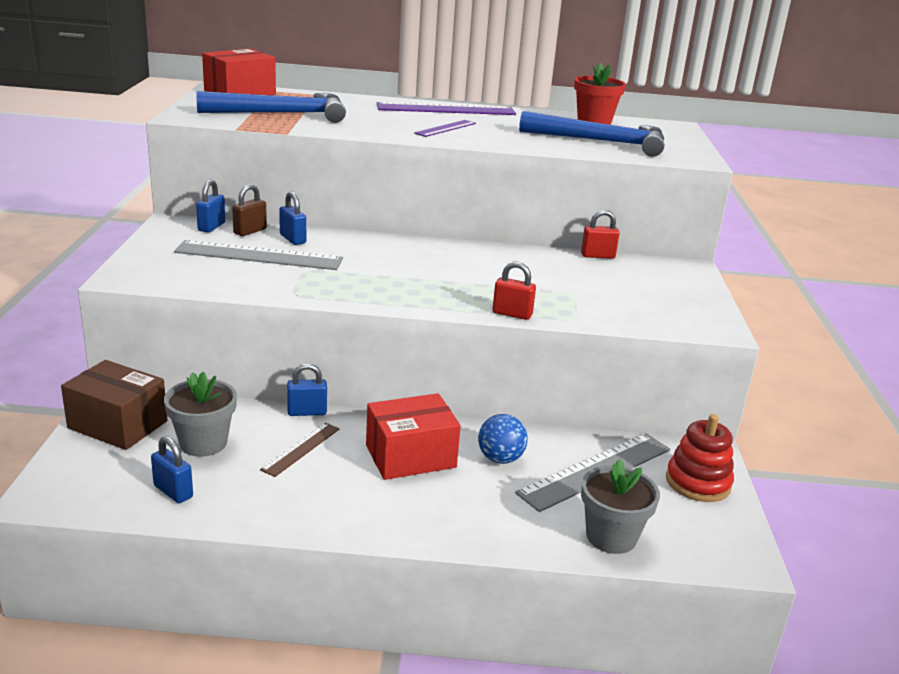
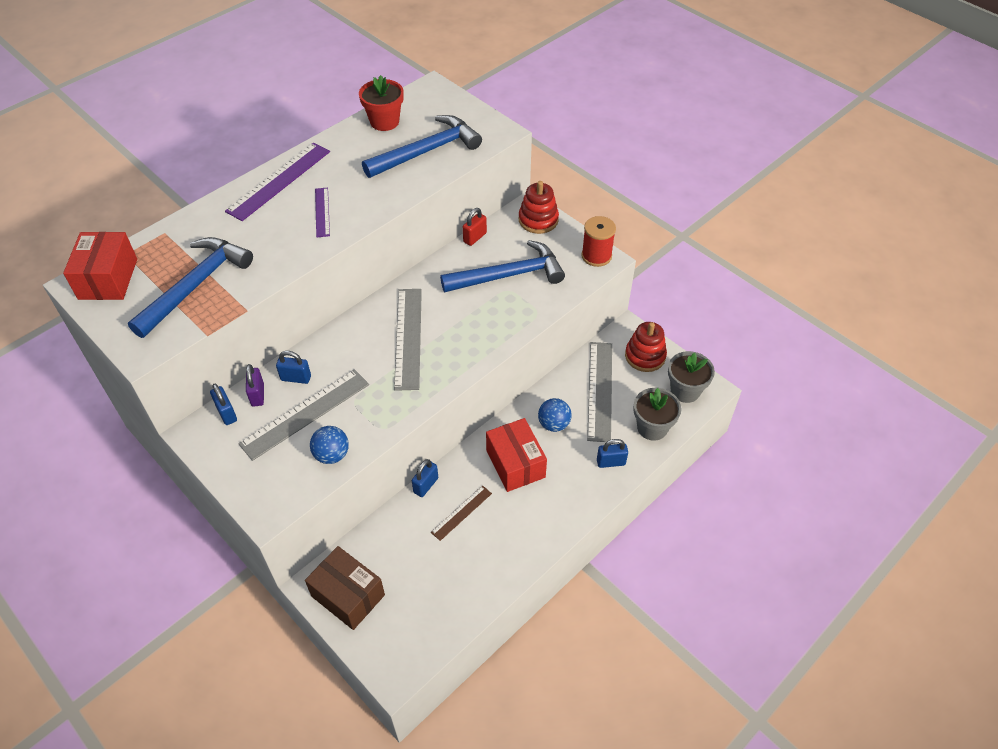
camera: 45 degrees left, 25 degrees up
brown box [61,360,167,450] -> brown box turned 60 degrees clockwise [305,546,385,630]
blue padlock [151,436,193,503] -> blue padlock moved to [597,439,628,468]
grey flower pot [164,372,237,457] -> grey flower pot moved to [668,351,715,403]
brown padlock [232,184,267,236] -> purple padlock [246,364,264,407]
brown ruler [260,423,340,477] -> brown ruler turned 60 degrees clockwise [431,486,492,541]
red box [366,393,461,480] -> red box turned 45 degrees counterclockwise [486,418,547,492]
red padlock [493,262,536,320] -> none
none -> blue ball [310,426,349,464]
none -> grey ruler [394,289,422,391]
none -> blue hammer [440,240,565,292]
none -> red stacking toy [519,181,559,234]
none -> red spool [581,216,616,267]

